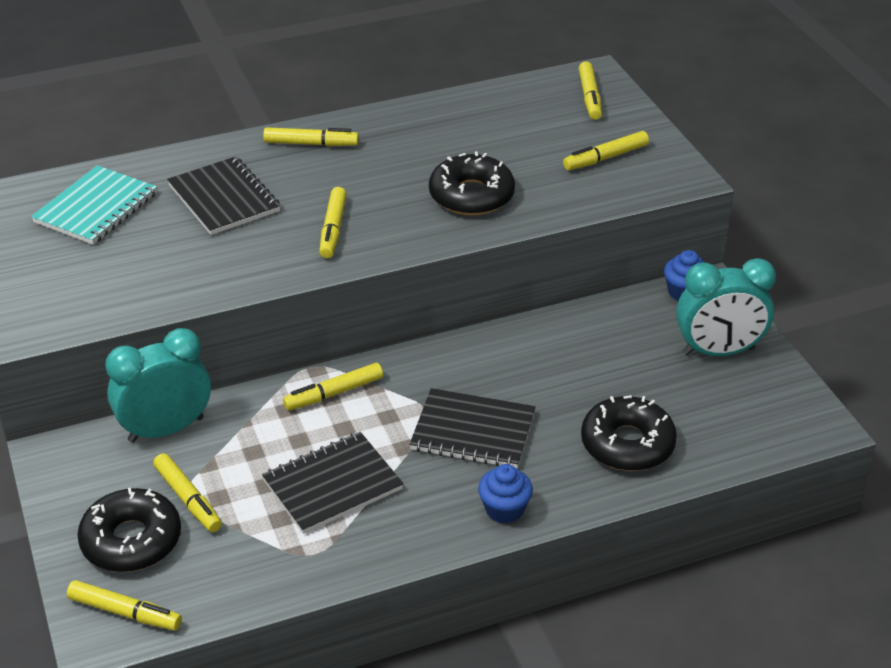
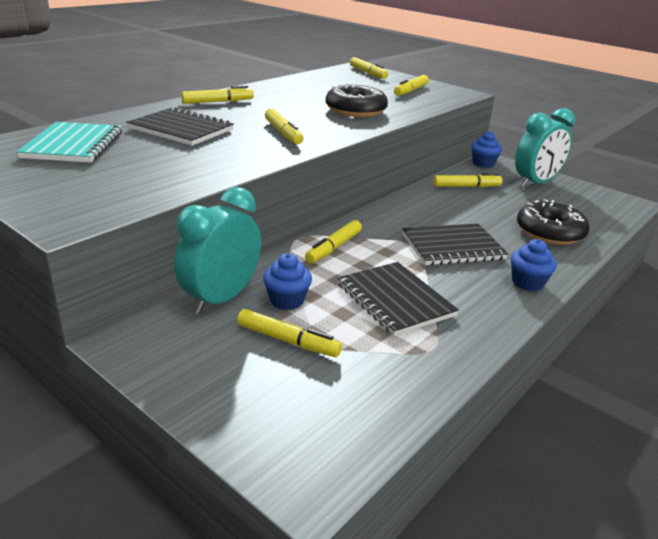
camera: 30 degrees left, 10 degrees down
yellow marker [67,580,182,631] -> yellow marker moved to [433,173,502,187]
black donut [77,488,181,572] -> none
black notebook [262,432,404,534] -> black notebook turned 60 degrees counterclockwise [338,262,459,336]
none -> blue cupcake [263,253,312,310]

